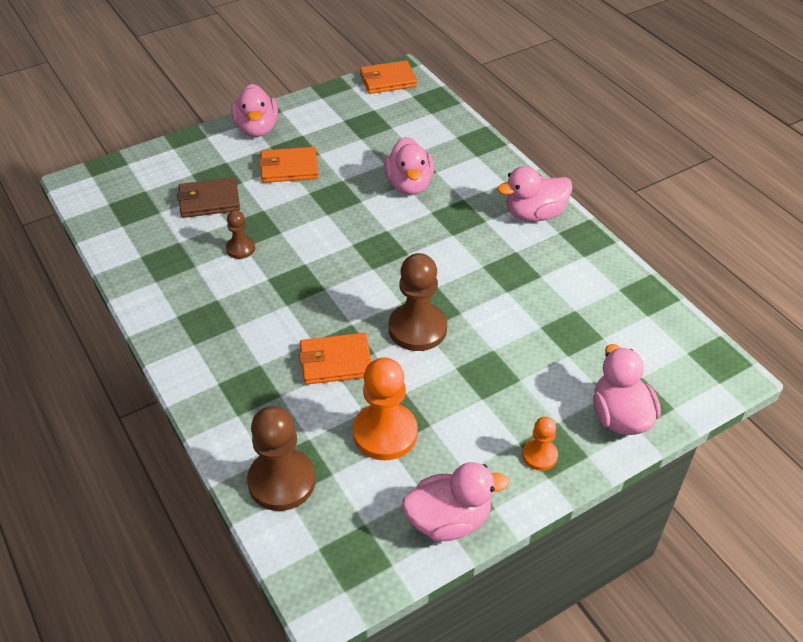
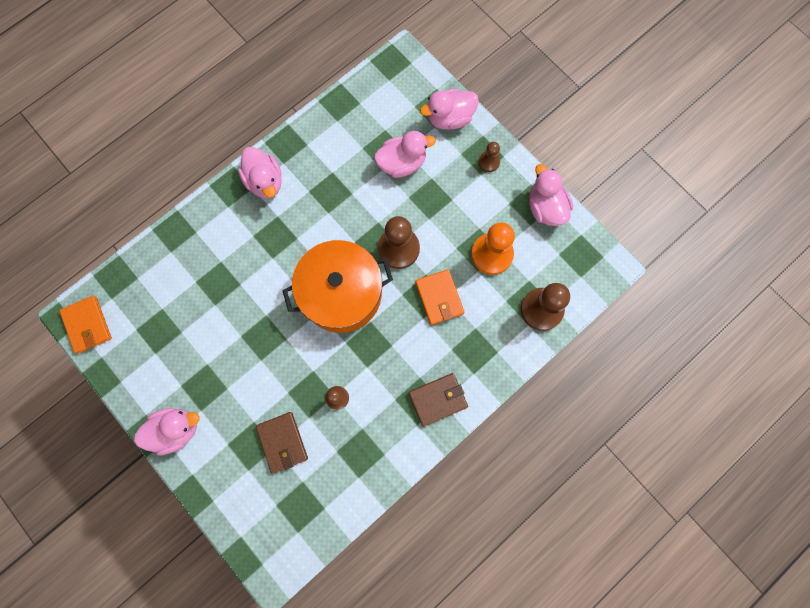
camera: 100 degrees left, 30 degrees up
orange wallet [259,147,318,183] -> none
pink duck [384,137,434,195] -> pink duck moved to [374,131,436,178]
orange pawn [522,417,558,471] -> brown pawn [478,142,500,172]
none -> orange pot [282,240,393,333]
none -> brown wallet [409,373,468,427]

